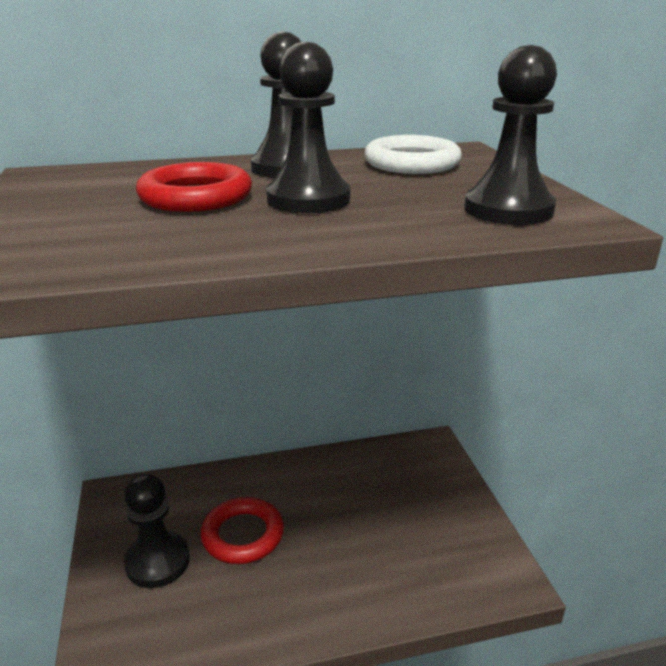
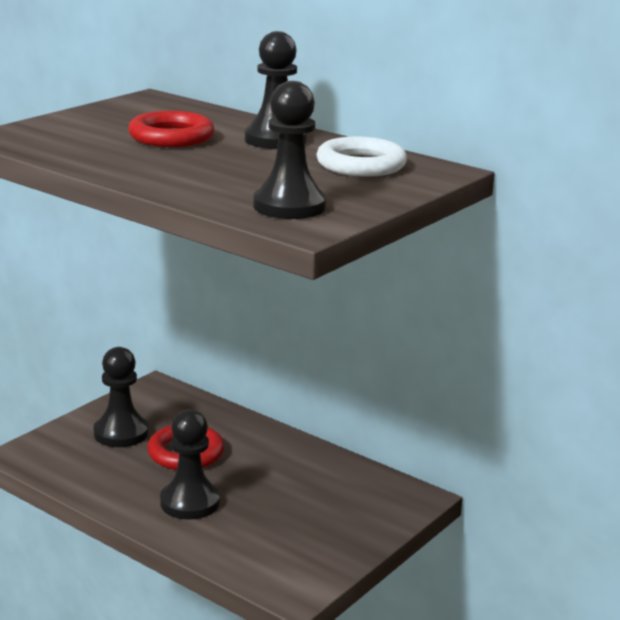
camera: 50 degrees right, 5 degrees down
black pawn [266,41,350,213] -> black pawn moved to [160,409,220,520]

